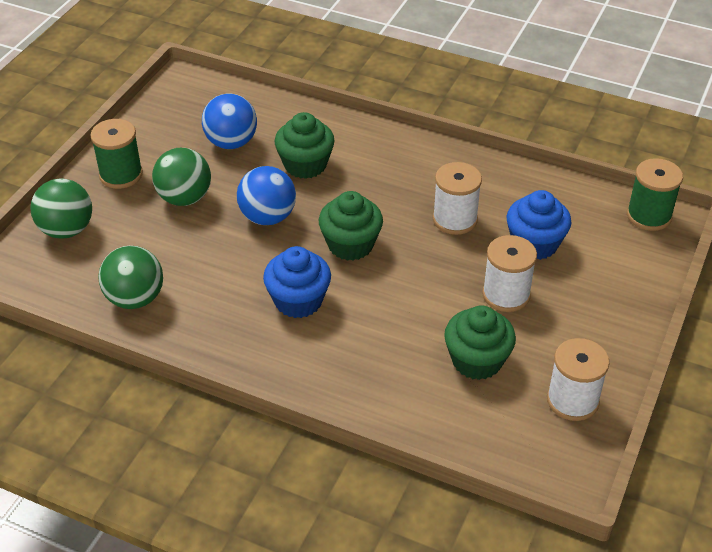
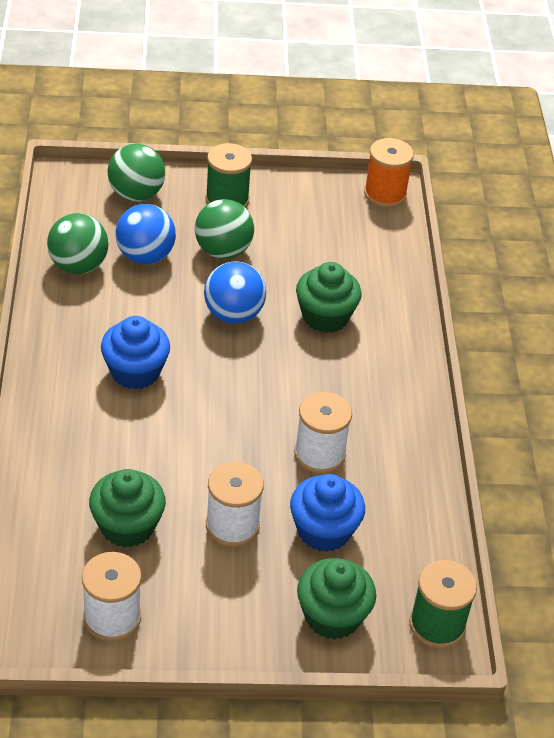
camera: 60 degrees right, 0 degrees up
blue ball [202,94,257,149] -> blue ball moved to [115,204,176,264]
green cupcake [319,191,383,261] -> green cupcake moved to [297,558,376,640]
none -> orange spool [364,138,414,208]

